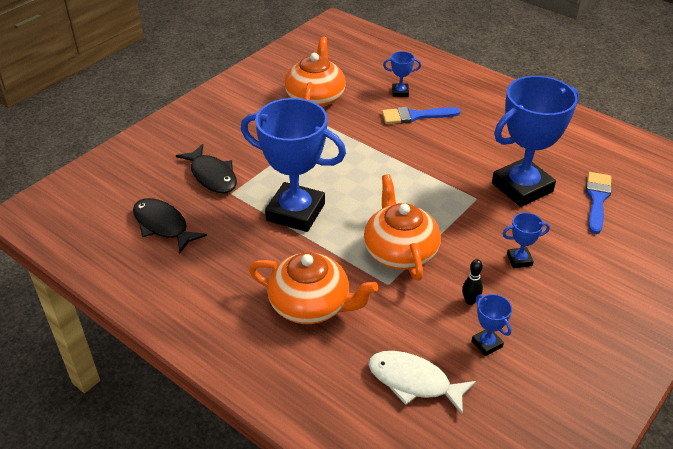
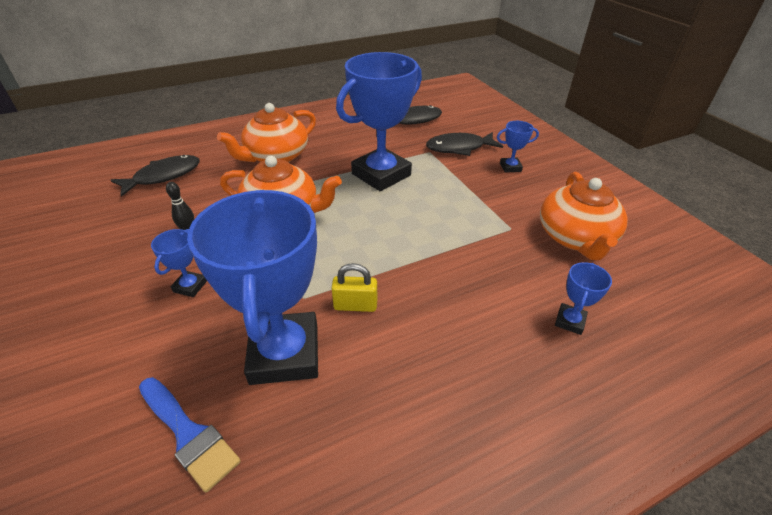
camera: 115 degrees right, 0 degrees up
orange teapot [284,36,346,107] -> orange teapot turned 60 degrees clockwise [540,172,627,260]
white fish [368,351,476,415] -> black fish [111,155,200,197]
blue brush [382,107,461,124] -> none
blue trophy [472,294,512,356] -> blue trophy moved to [497,121,539,173]
none -> yellow padlock [331,263,377,312]

